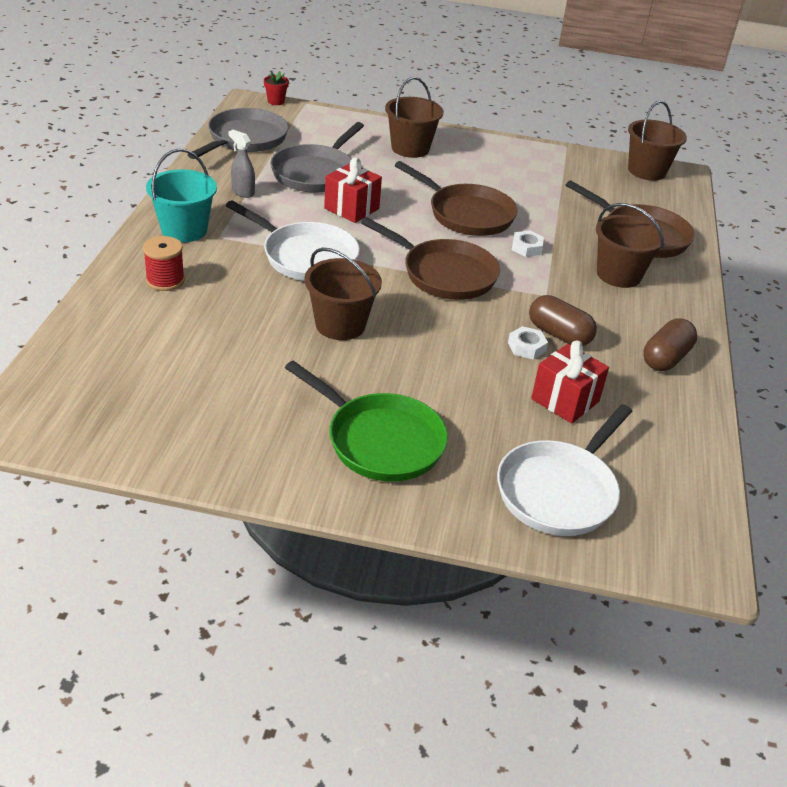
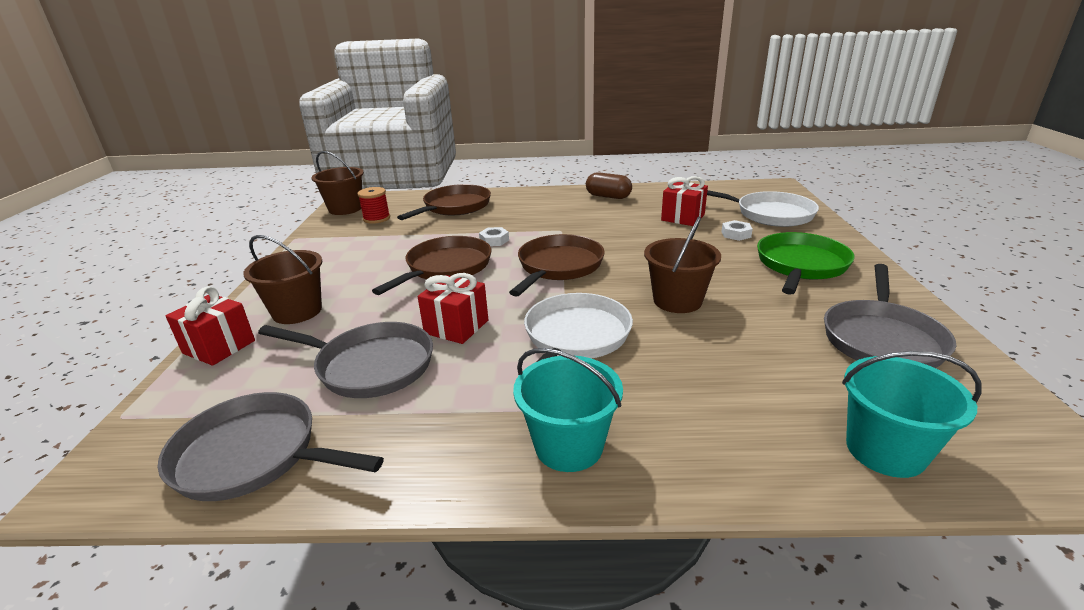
camera: 95 degrees left, 10 degrees down
red spool [143,236,185,291] -> red spool moved to [358,187,390,224]
grey spray bottle [228,130,255,198] -> none
red flower pot [264,71,289,105] -> none
white nut [508,326,548,360] -> white nut moved to [721,220,753,241]
brown capsule [529,295,597,346] -> none
brown bucket [596,203,665,288] -> none
none -> red gift [166,286,255,366]
none -> grey pan [824,264,956,368]
none -> turquoise bucket [842,351,982,478]

